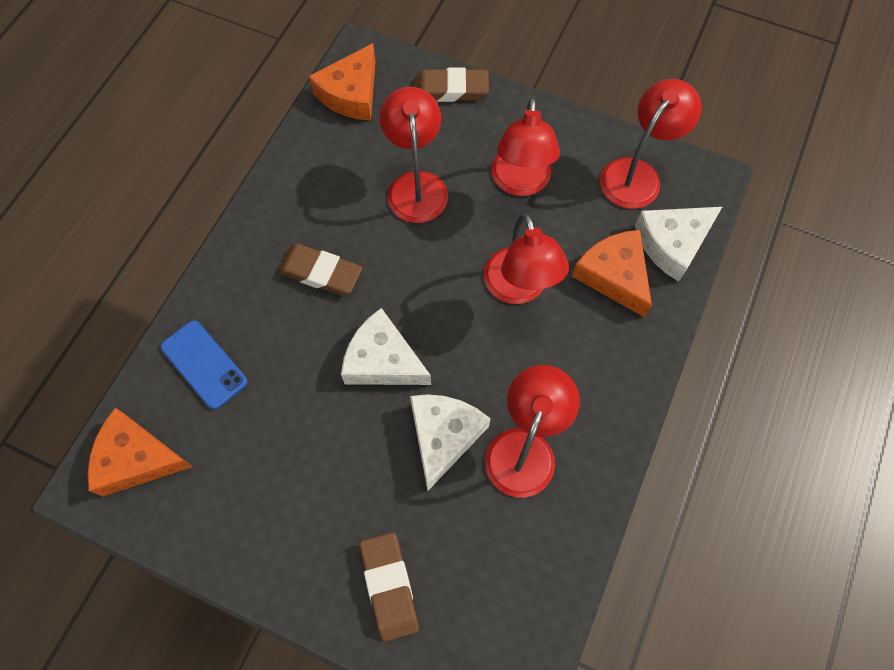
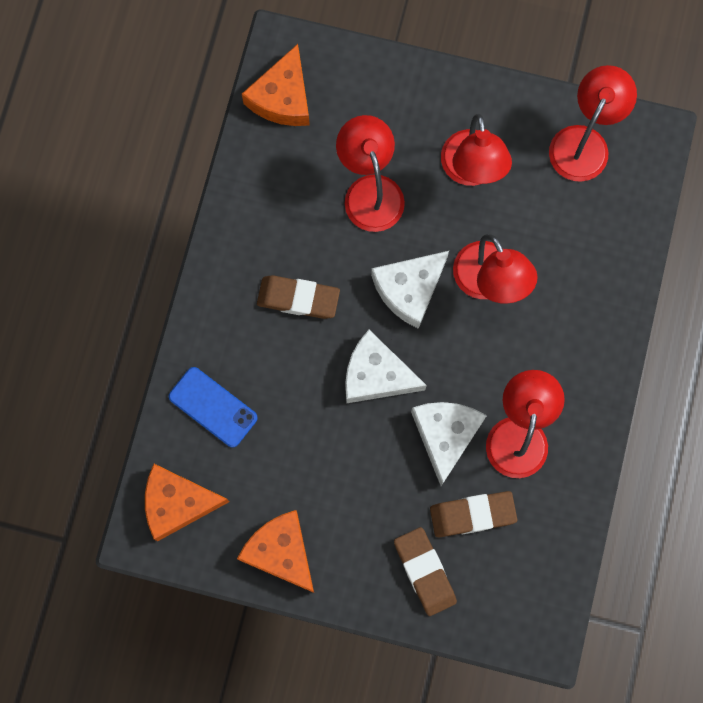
camera: 10 degrees left, 10 degrees up
brown eraser [414,68,489,102] -> brown eraser moved to [430,491,517,537]
orange cheese [572,230,652,317] -> orange cheese moved to [237,510,314,593]
white cheese [635,207,722,282] -> white cheese moved to [371,251,449,329]

